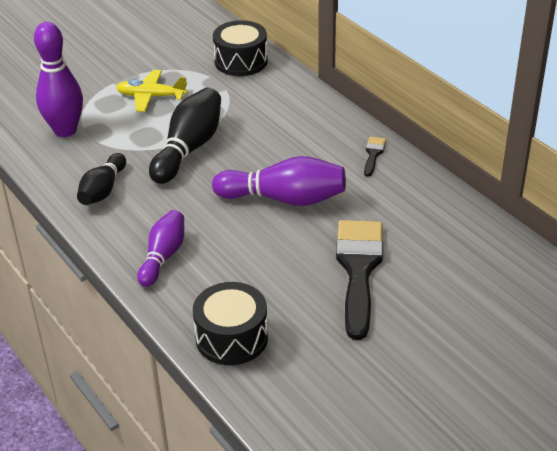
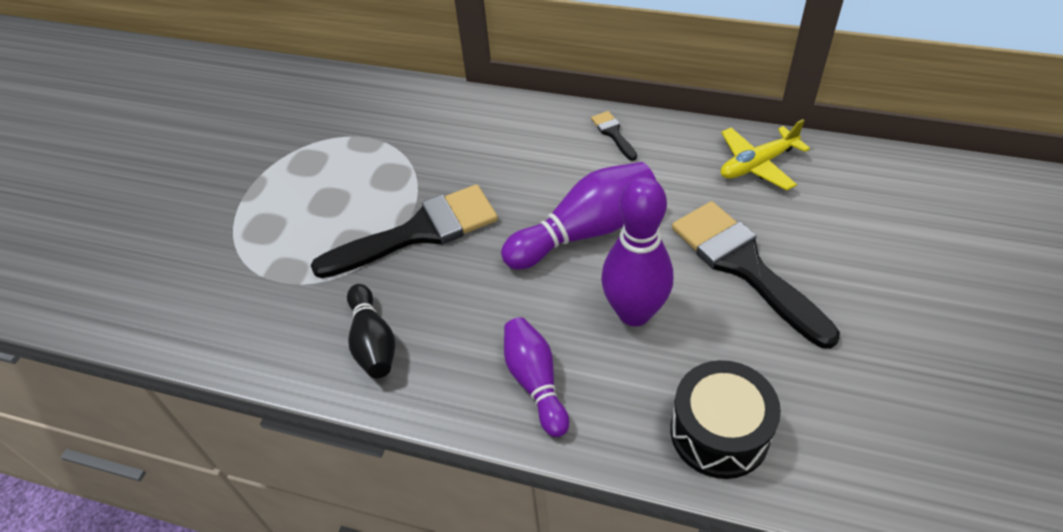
camera: 35 degrees left, 10 degrees up
purple bowling pin [34,22,83,137] -> purple bowling pin moved to [601,176,673,326]
yellow plane [116,70,188,112] -> yellow plane moved to [721,119,810,190]
black bowling pin [149,88,221,184] -> black brush [310,184,498,278]
black drum [213,20,268,76] -> none

